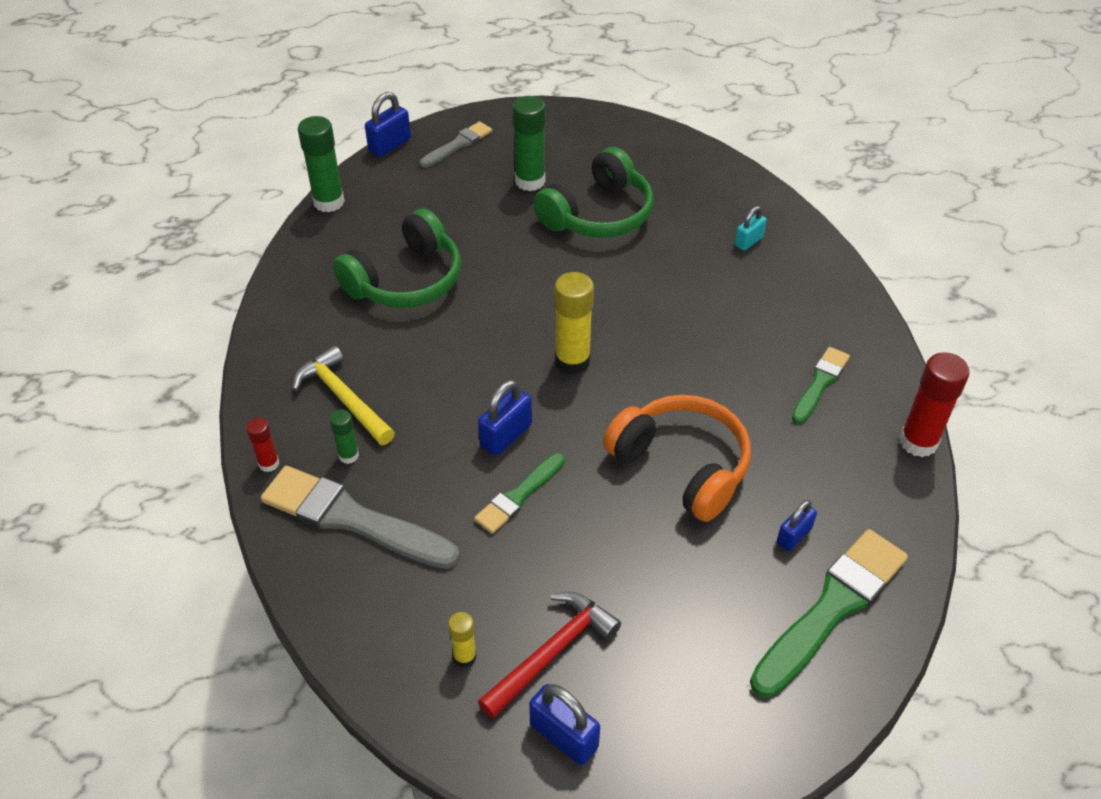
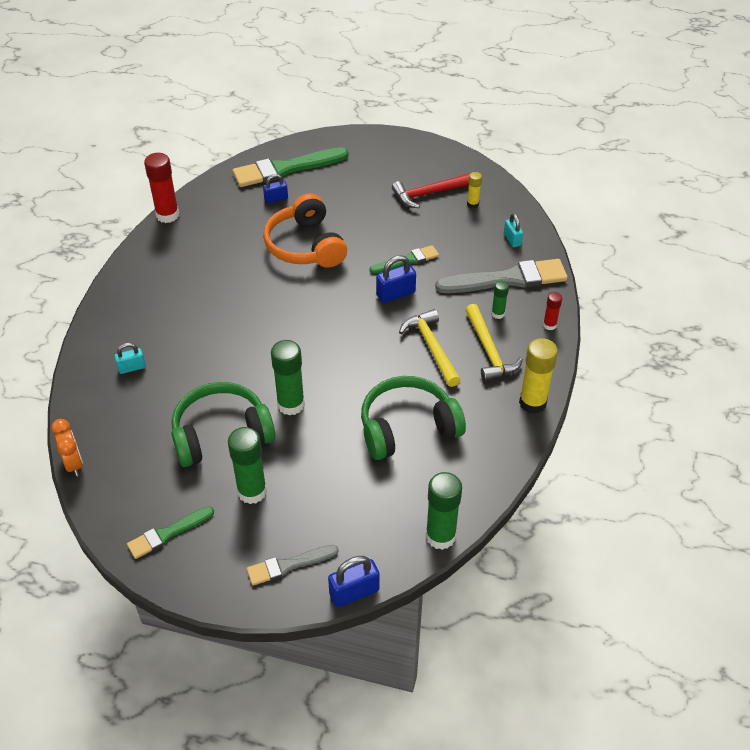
camera: 155 degrees left, 0 degrees up
grey brush [261,466,460,569] -> grey brush turned 60 degrees counterclockwise [435,259,568,293]
blue padlock [529,684,600,765] -> none
yellow glue stick [554,272,594,375] -> yellow glue stick moved to [519,338,558,414]
green brush [792,347,850,424] -> green brush moved to [127,506,214,559]
none -> orange clock [51,419,83,476]
none -> green glue stick [271,340,305,416]
none -> yellow hammer [399,309,460,387]
none -> turquoise padlock [504,213,523,247]

